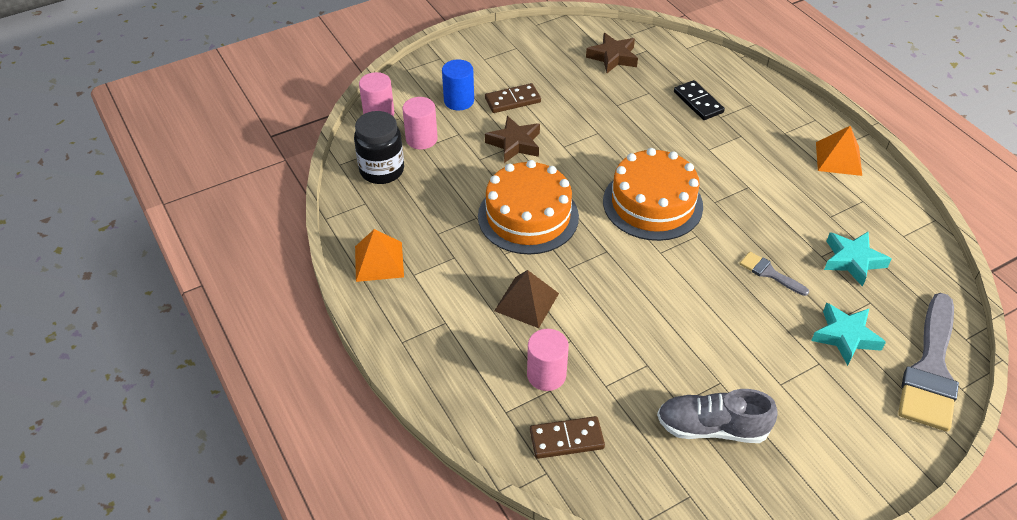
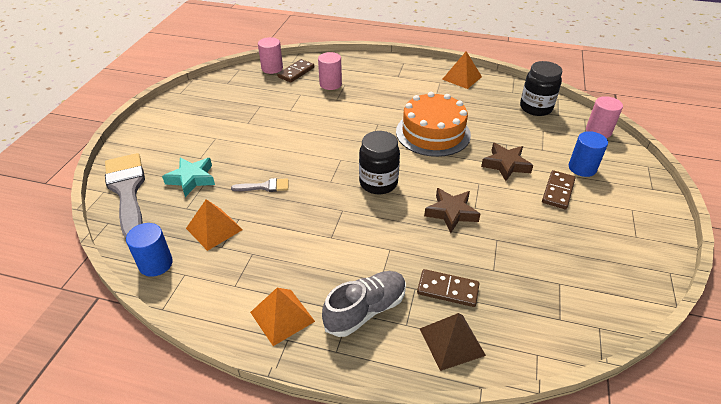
camera: 135 degrees right, 5 degrees down
pink cylinder [403,97,438,149] -> pink cylinder moved to [258,37,283,74]
brown pyramid [494,270,559,328] -> brown pyramid moved to [420,313,486,371]
brown star [586,33,638,73] -> brown star moved to [424,188,480,233]
orange cake [603,148,703,241] -> black jar [359,131,400,194]
grey shoe [657,389,778,443] -> grey shoe moved to [322,271,406,337]
black domino [674,80,725,120] -> brown domino [417,269,480,307]
turquoise star [824,231,891,287] -> orange pyramid [186,199,243,251]
none -> blue cylinder [126,223,173,277]

